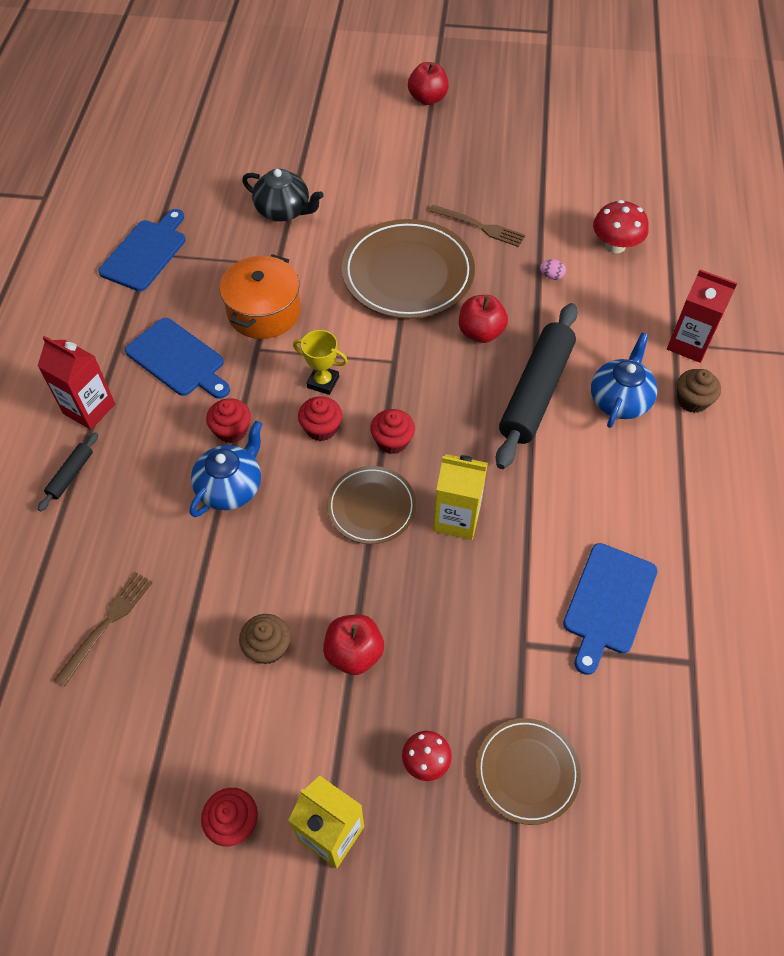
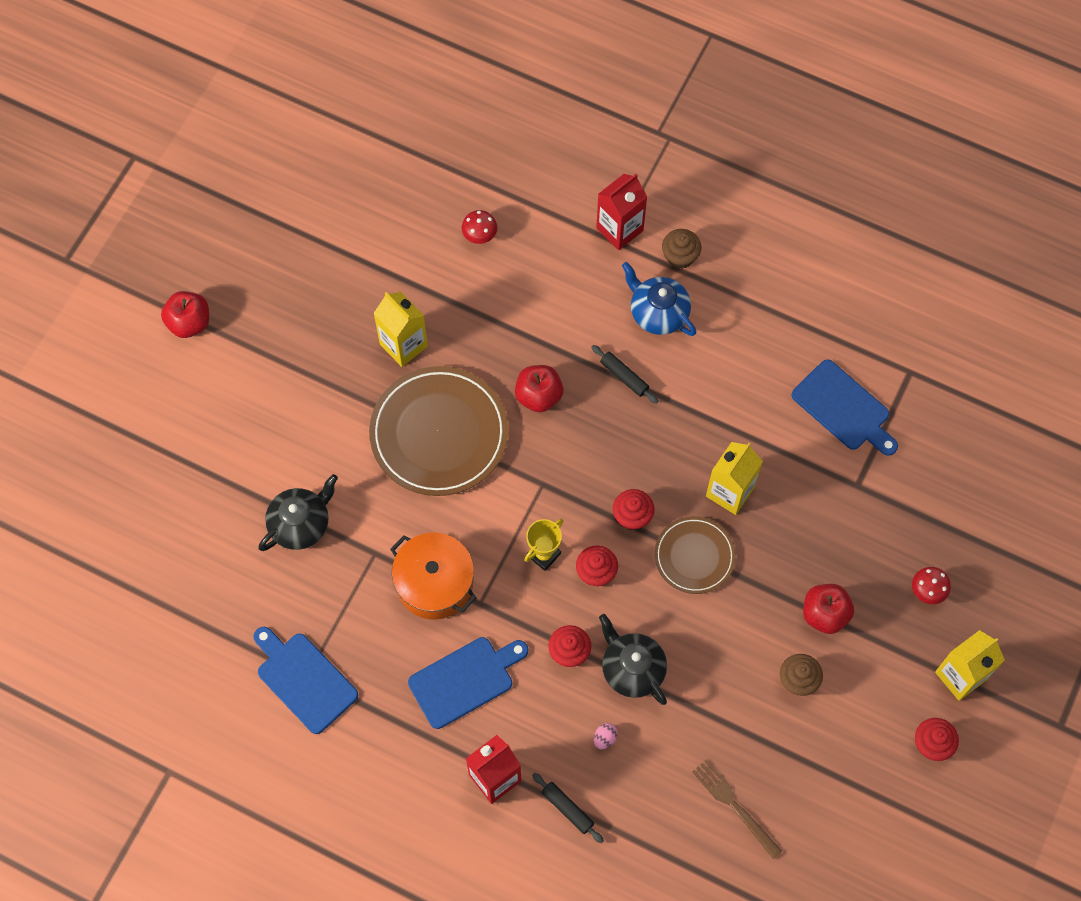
camera: 70 degrees left, 10 degrees up
blue teapot [190,421,262,517] -> black teapot [599,614,667,705]
brown fork [429,205,525,247] -> yellow carton [373,292,428,367]
brown plate [476,718,581,825] -> none
black rolling pin [496,303,578,469] -> black rolling pin [591,345,659,404], size x0.43
pink egg [540,259,566,280] -> pink egg moved to [594,723,618,750]
red mushroom [593,200,649,253] -> red mushroom [462,210,497,244], size x0.65

